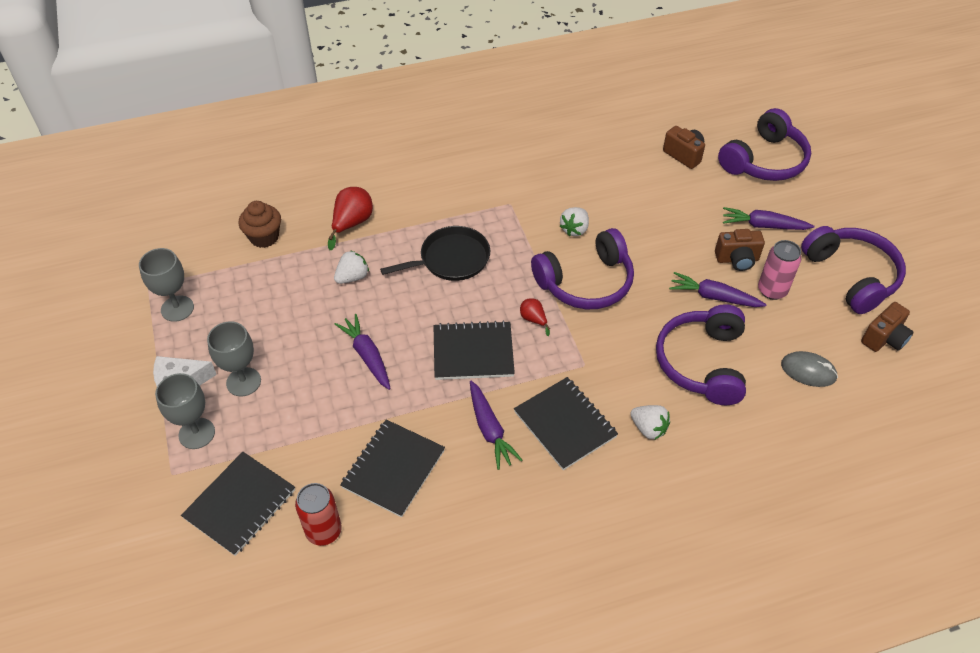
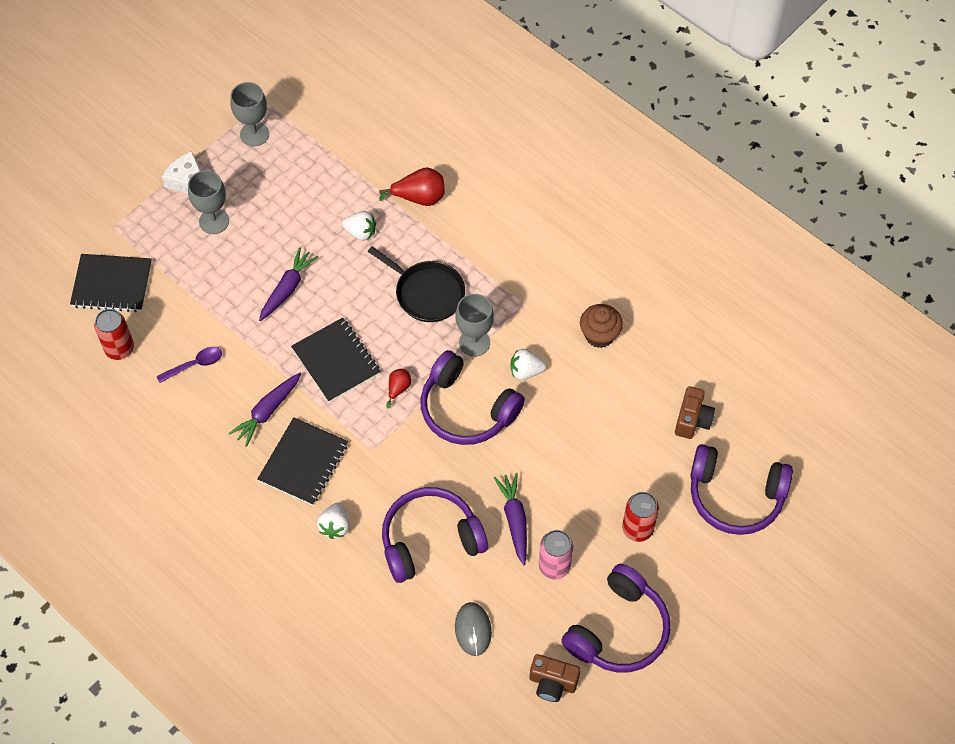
camera: 60 degrees right, 10 degrees up
grey goblet [155,373,215,449] -> grey goblet moved to [455,294,494,357]
brown cupcake [239,201,281,248] -> brown cupcake moved to [580,304,623,348]
black notebook [340,420,445,517] -> purple spoon [157,347,222,383]
brown camera [715,229,765,271] -> none
purple carrot [723,207,815,230] -> red can [622,492,659,542]

